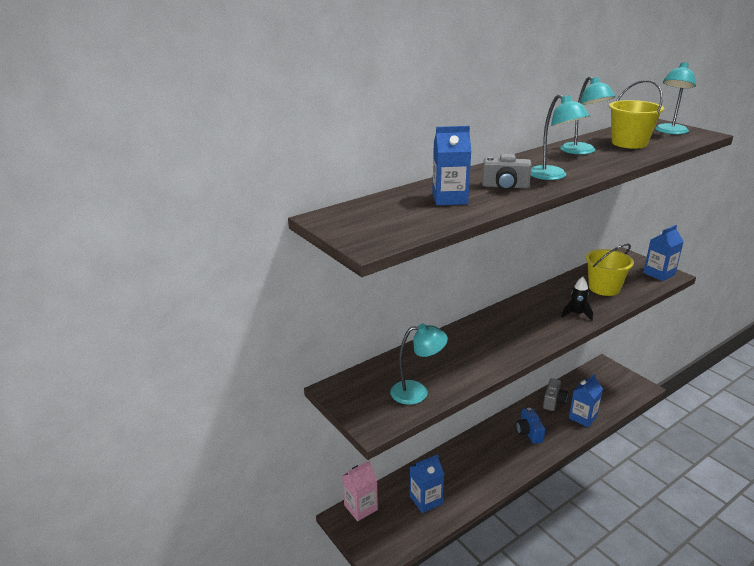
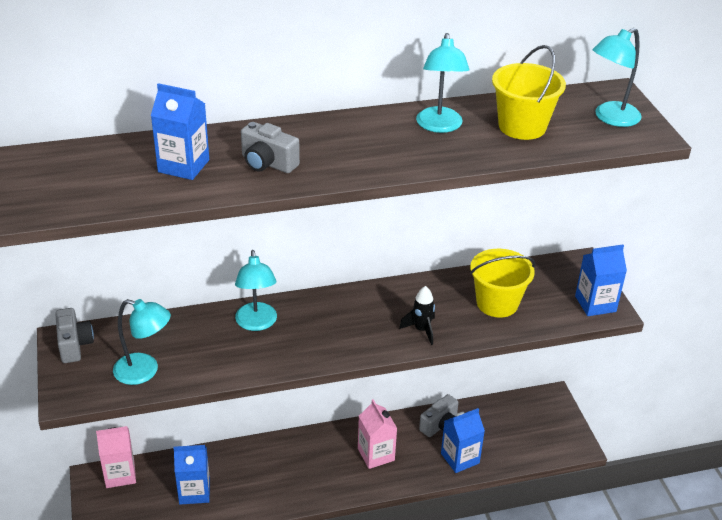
camera: 20 degrees right, 10 degrees up
blue camera [516,408,545,444] -> pink carton [358,399,397,469]
turquoise lamp [531,94,590,180] -> turquoise lamp moved to [235,250,277,331]
none -> grey camera [55,308,94,363]

